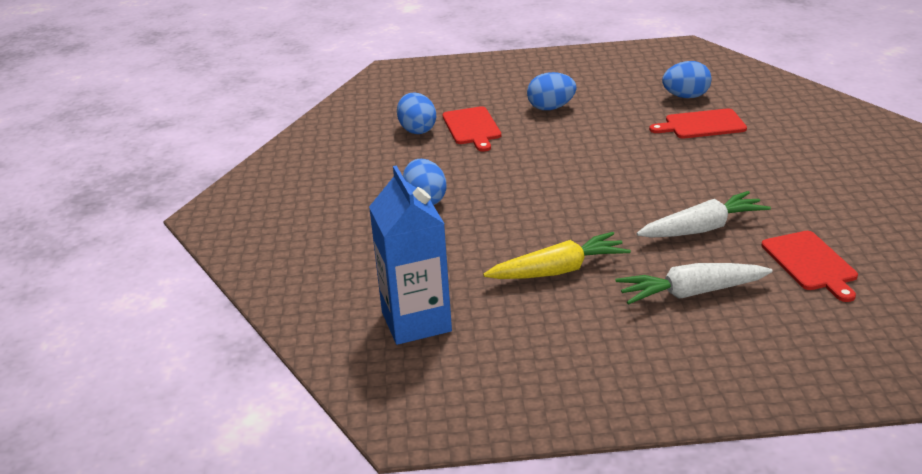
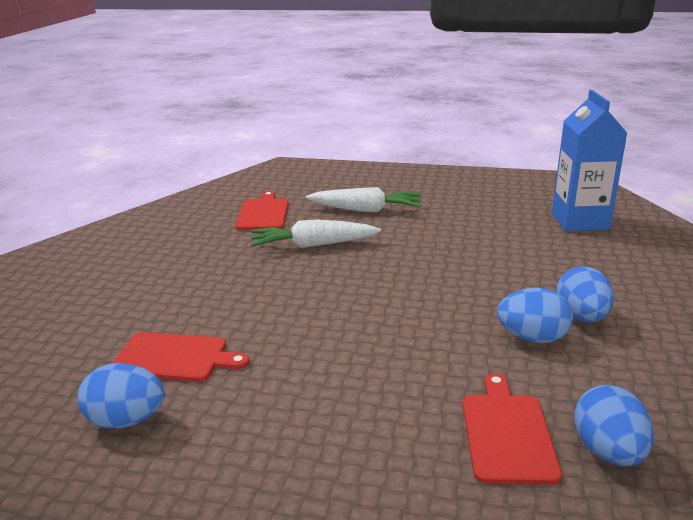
camera: 165 degrees left, 5 degrees down
yellow carrot [483,232,631,279] -> none
blue egg [527,72,576,110] -> blue egg moved to [497,288,573,343]

